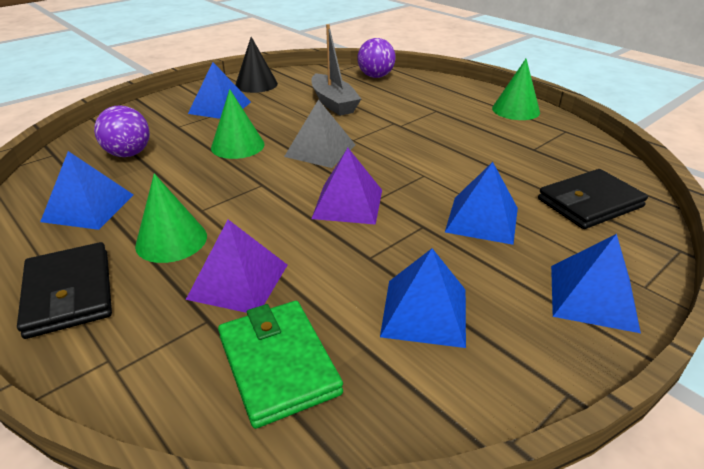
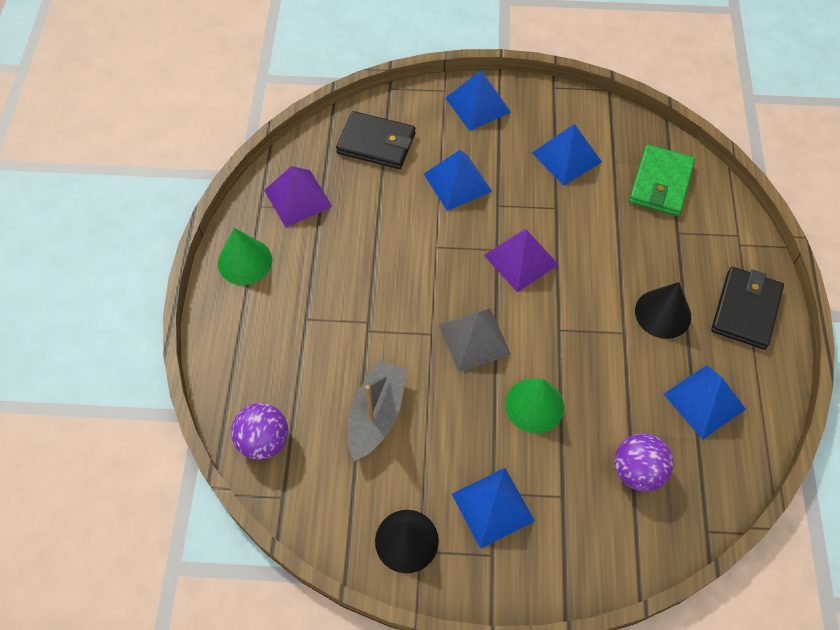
camera: 135 degrees left, 25 degrees up
green cone [135,173,207,263] -> black cone [635,282,691,339]
purple pyramid [186,220,288,313] -> purple pyramid moved to [264,166,332,228]

